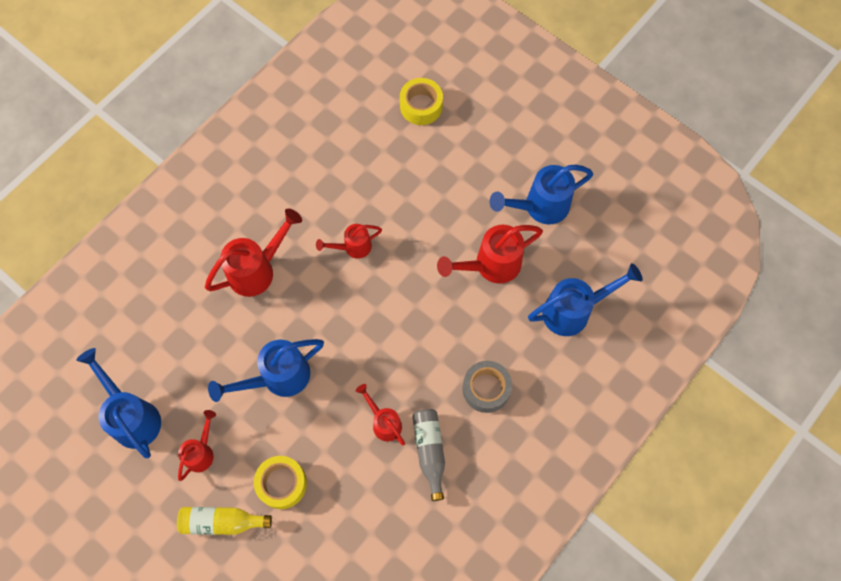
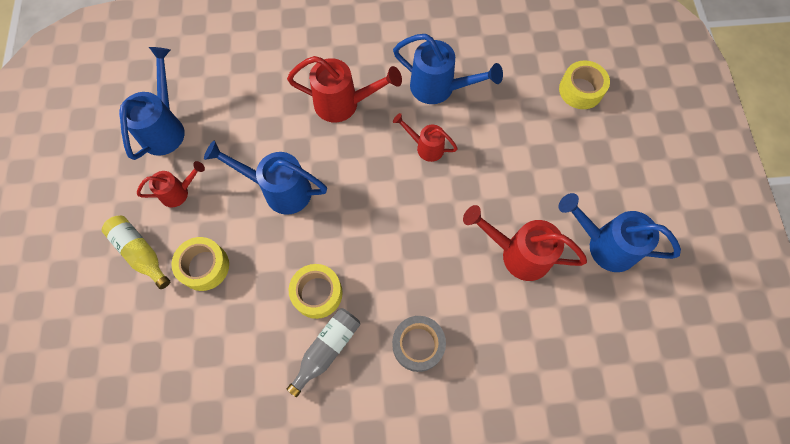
camera: 45 degrees right, 0 degrees up
red watering can [356,384,405,445] -> yellow tape [289,264,343,319]
blue watering can [528,263,643,336] -> blue watering can moved to [393,34,503,104]

